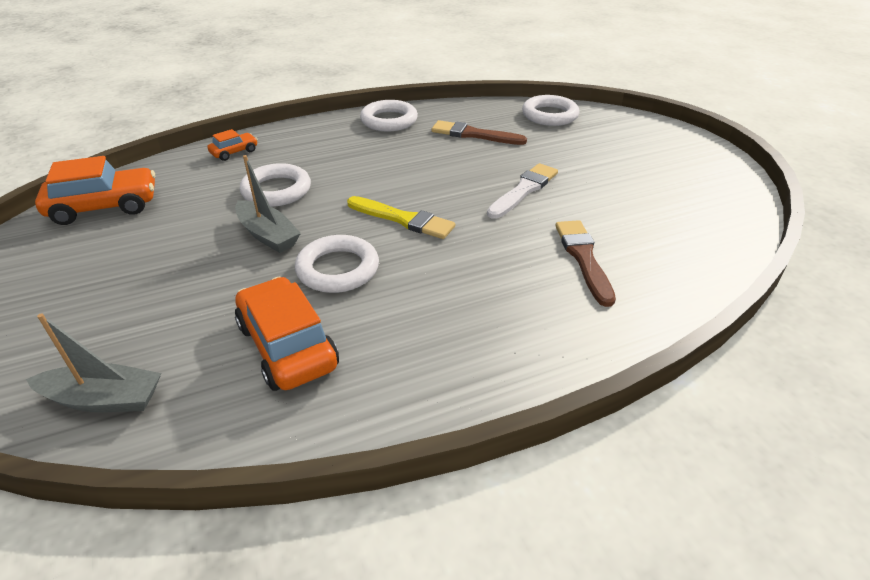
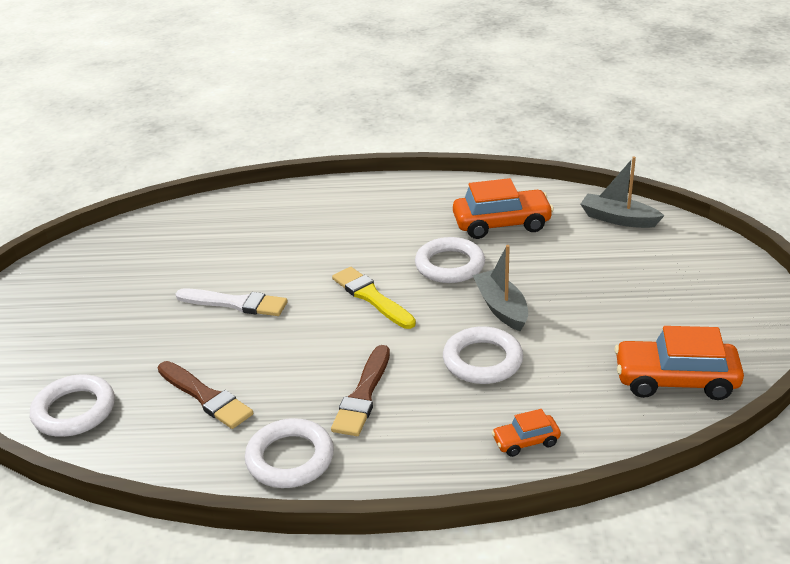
camera: 155 degrees left, 5 degrees down
orange car [235,277,339,391] -> orange car turned 90 degrees counterclockwise [453,178,554,239]
white brush [487,163,558,219] -> white brush turned 135 degrees counterclockwise [175,288,288,316]
brown brush [555,220,616,307] -> brown brush moved to [331,345,390,436]

